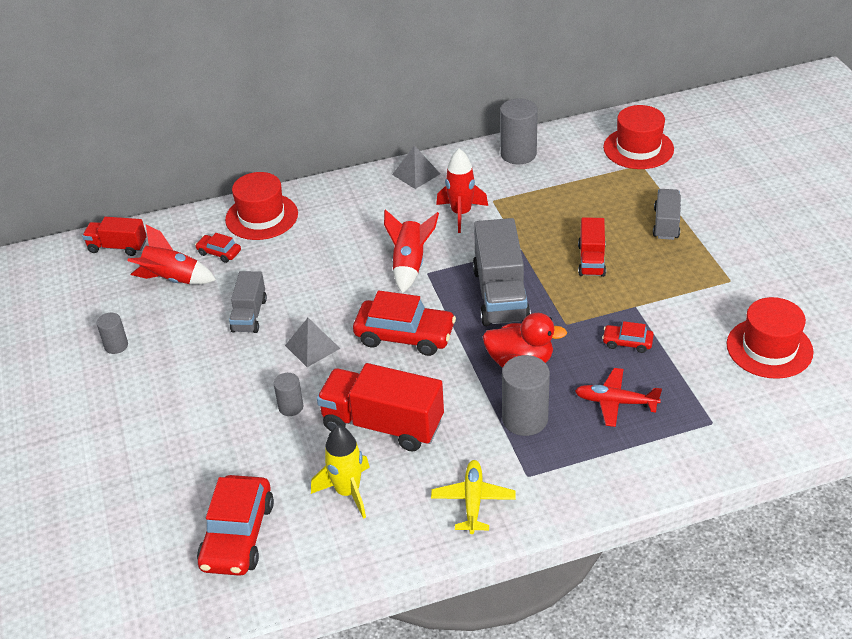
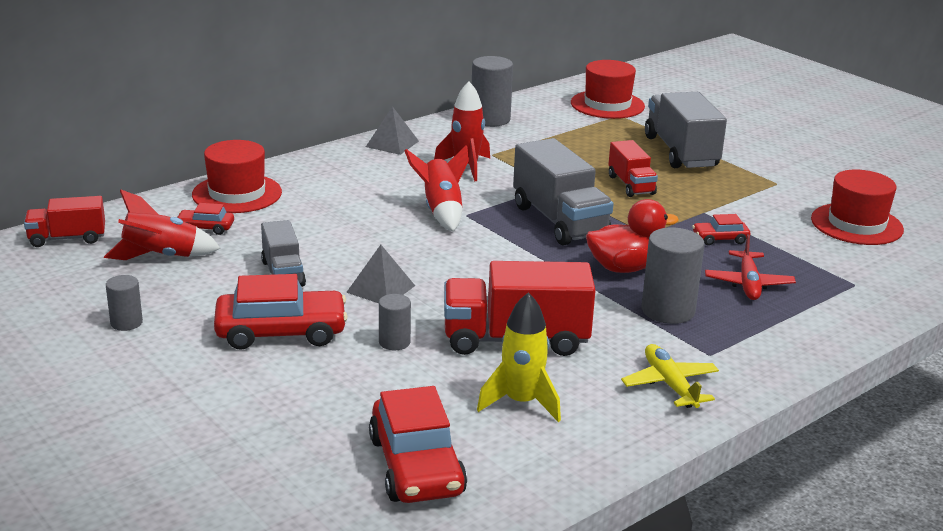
camera: 25 degrees left, 15 degrees down
red car [353,291,456,356] -> red car moved to [214,274,348,350]
red plane [575,368,662,427] -> red plane turned 75 degrees counterclockwise [705,234,796,300]
grey truck [653,189,681,240] -> grey truck [645,92,727,168], size x1.72

